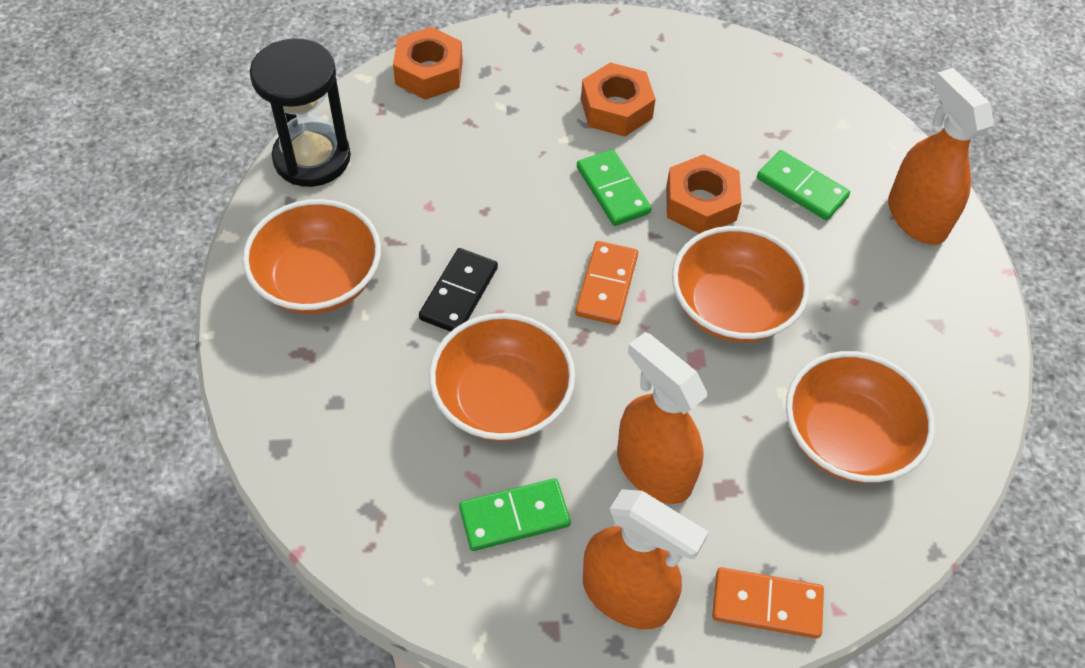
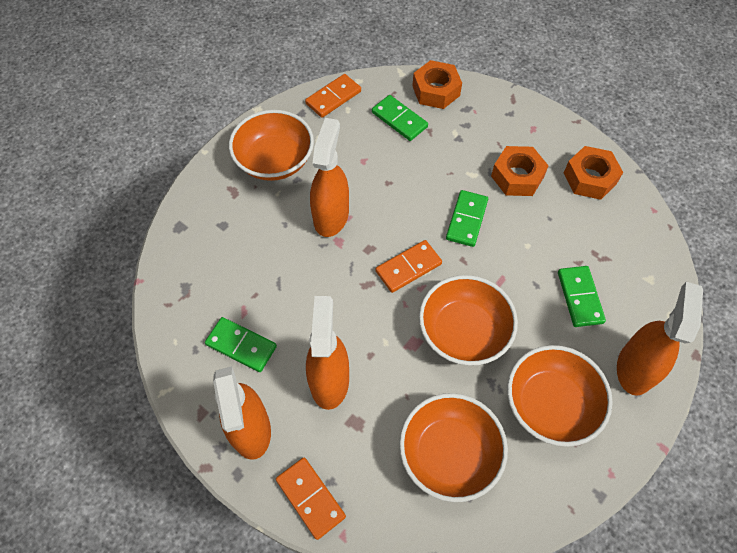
camera: 45 degrees right, 5 degrees up
black hourglass [250,38,351,187] -> orange domino [305,74,361,118]
black domino [419,248,498,332] -> orange spray bottle [310,118,349,237]
orange bowl [429,313,575,442] -> orange bowl moved to [507,345,613,447]
orange nut [666,154,742,234] -> orange nut moved to [564,146,623,200]
none -> green domino [372,95,428,141]

